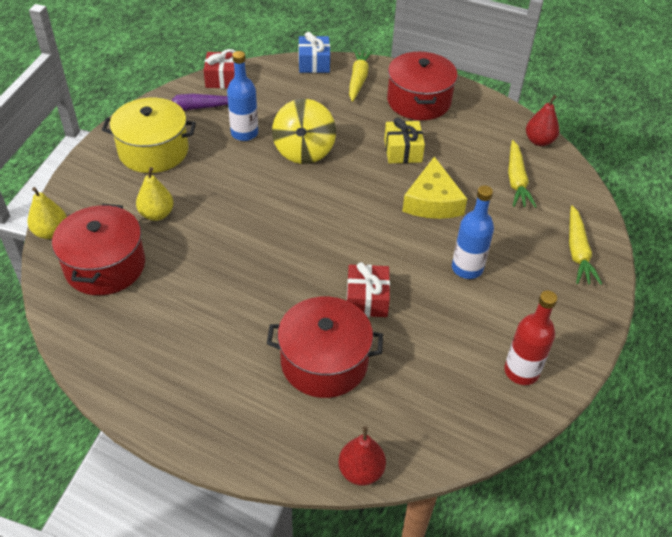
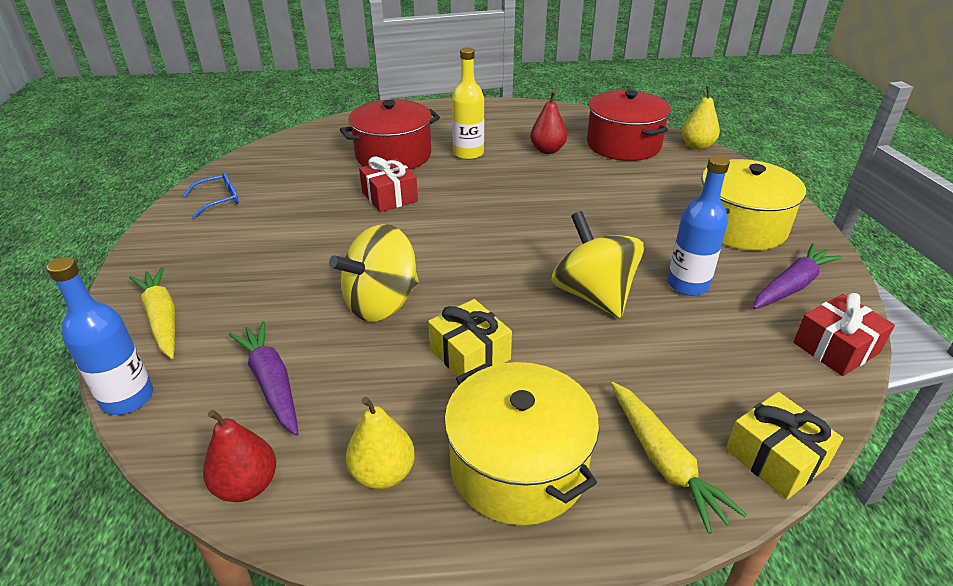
camera: 150 degrees right, 10 degrees down
yellow pear [136,167,174,221] -> yellow pear moved to [346,397,415,489]
blue gift [298,32,330,73] -> yellow gift [726,392,843,500]
red pear [338,426,386,486] -> red pear moved to [530,91,567,154]
red pot [387,52,458,120] -> yellow pot [444,362,599,525]
yellow cheese [402,157,467,219] -> yellow spinning top [329,224,419,322]
blue bottle [452,185,494,279] -> blue bottle moved to [47,257,153,415]
red bottle [504,290,557,385] -> blue glasses [183,172,239,219]
yellow carrot [508,140,537,208] -> purple carrot [229,321,298,436]
none -> yellow bottle [452,48,484,160]

